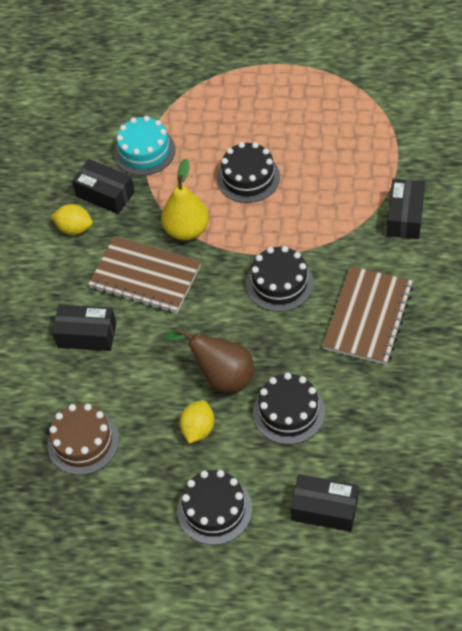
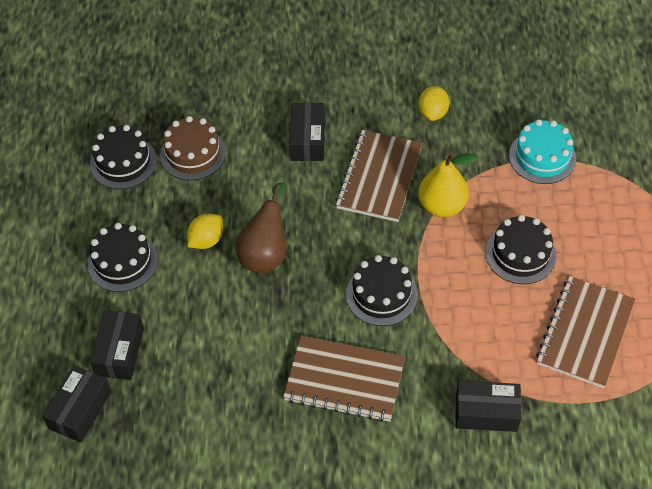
camera: 80 degrees right, 0 degrees up
black box [72,159,135,214] -> black box moved to [42,365,111,443]
yellow lemon [180,400,214,444] -> yellow lemon turned 60 degrees counterclockwise [187,214,223,249]
black cake [253,373,325,445] -> black cake moved to [90,125,157,189]
none -> brown notebook [536,276,636,388]

